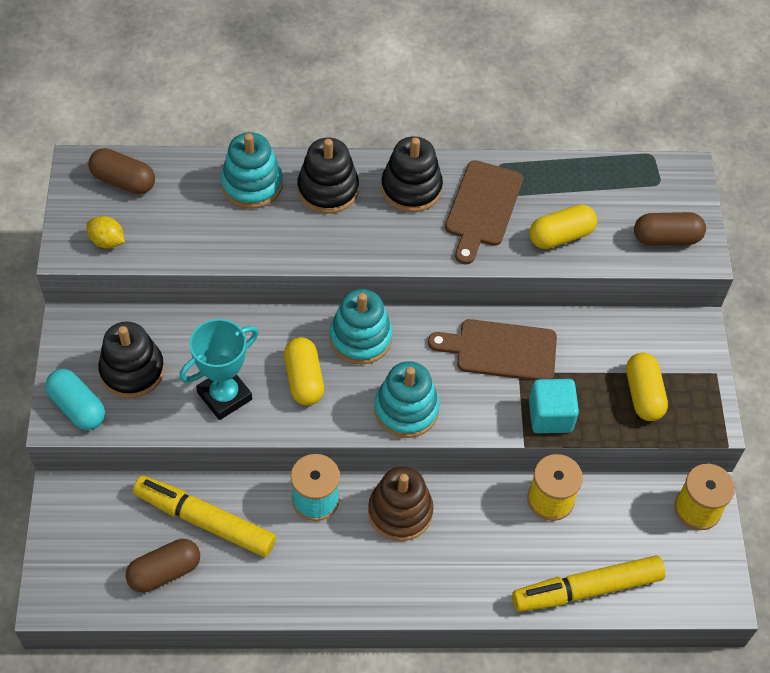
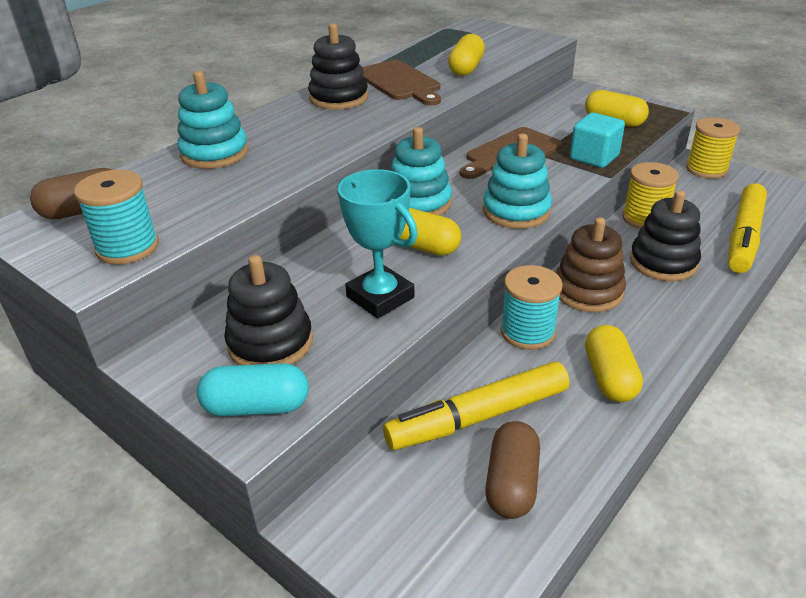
camera: 45 degrees left, 20 degrees down
yellow lemon [86,216,125,249] -> turquoise spool [74,170,159,265]
turquoise trophy [179,319,259,420] -> turquoise trophy turned 45 degrees counterclockwise [337,169,418,319]
black stacking toy [297,138,359,214] -> black stacking toy moved to [630,190,701,281]
brown capsule [634,212,706,246] -> none
none -> yellow capsule [585,325,643,402]

